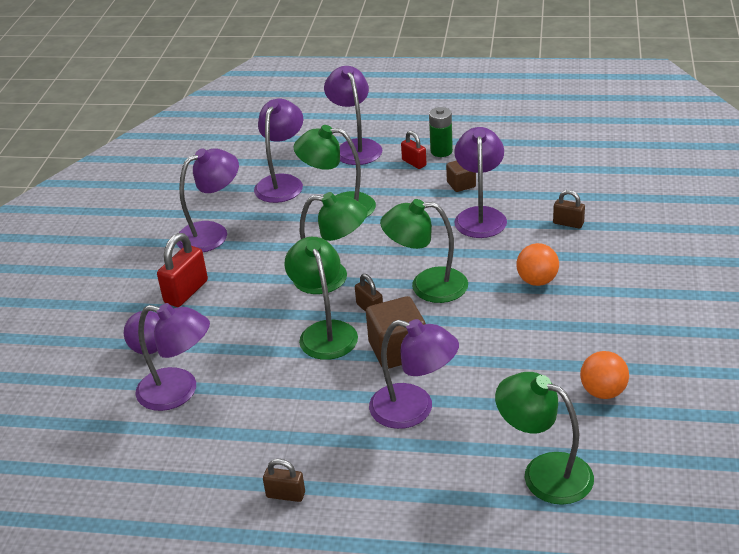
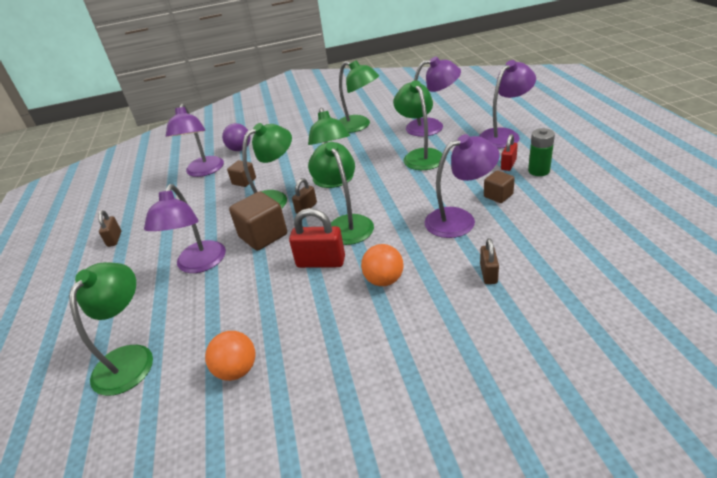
camera: 70 degrees right, 0 degrees up
red padlock [157,233,208,307] -> red padlock moved to [289,208,345,268]
purple lamp [176,148,239,252] -> green lamp [339,60,379,133]
none -> brown cube [227,160,256,187]

